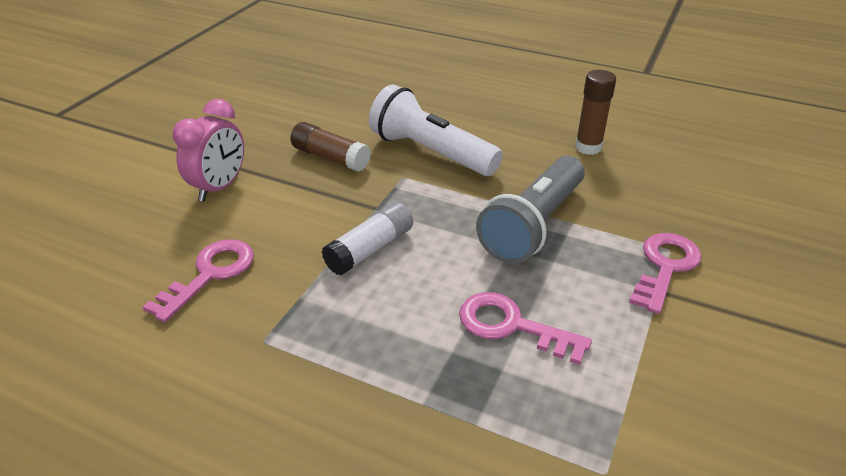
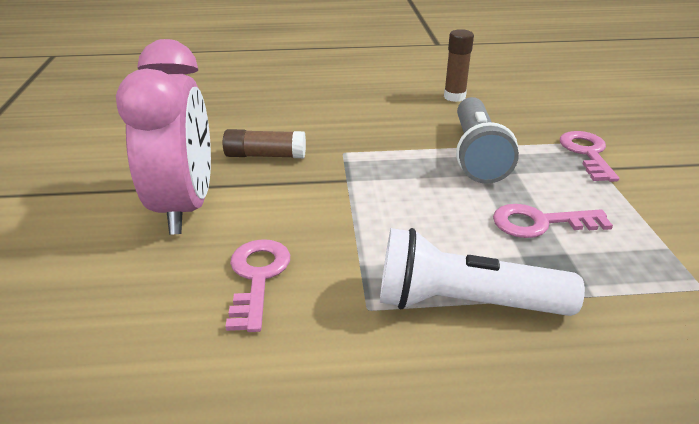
camera: 30 degrees left, 5 degrees down
pink clock [173,99,244,202] -> pink clock [116,39,211,234], size x1.71
white glue stick [322,202,413,275] -> none
white flashlight [369,84,503,176] -> white flashlight moved to [380,228,585,316]

